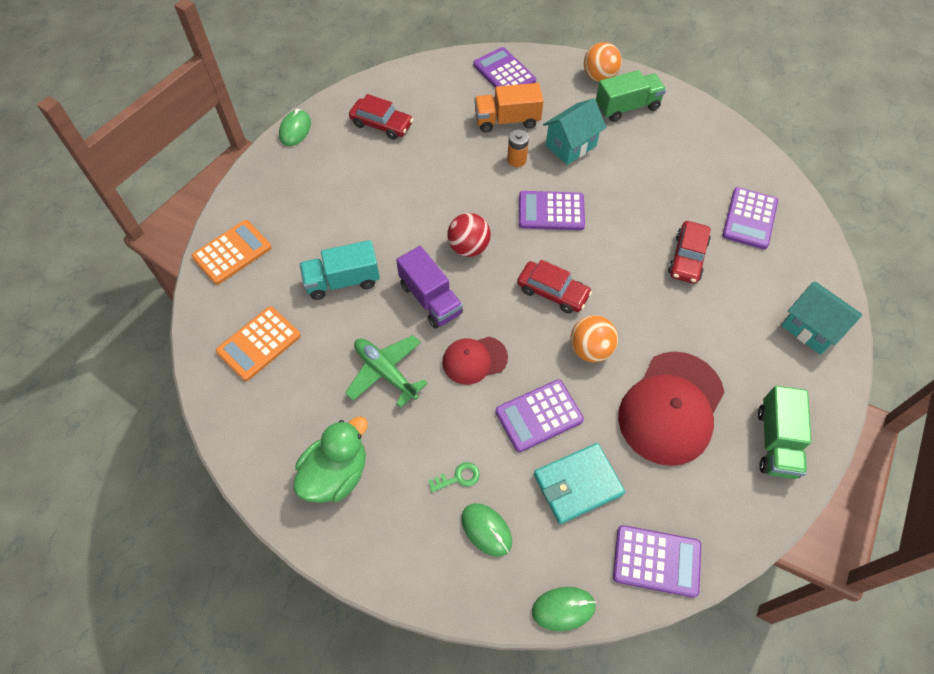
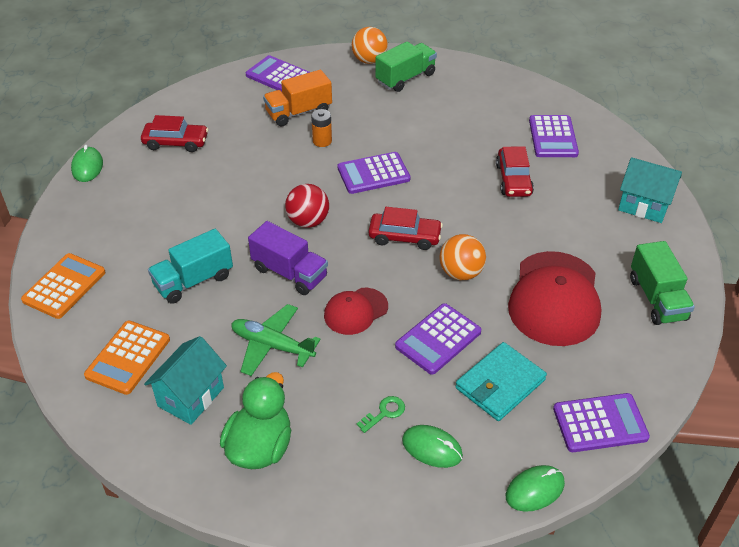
camera: 20 degrees left, 15 degrees down
turquoise house [543,98,606,165] -> turquoise house moved to [144,336,227,425]

